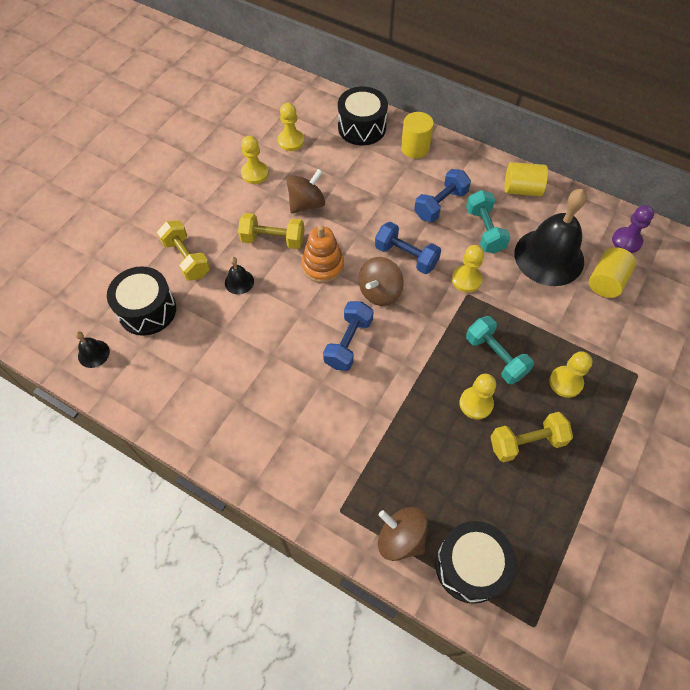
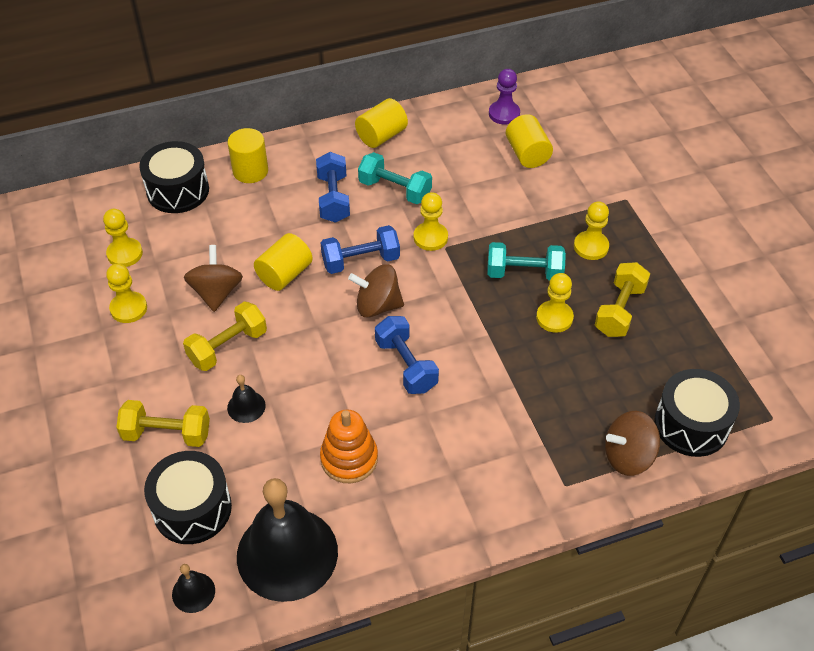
camera: 50 degrees left, 10 degrees down
orange stacking toy [301,225,344,283] -> orange stacking toy moved to [320,409,378,483]
brown spinning top [359,257,404,306] -> brown spinning top turned 105 degrees clockwise [348,264,404,318]
black bell [514,189,587,286] -> black bell moved to [237,478,338,602]
none -> yellow cylinder [254,233,313,291]

